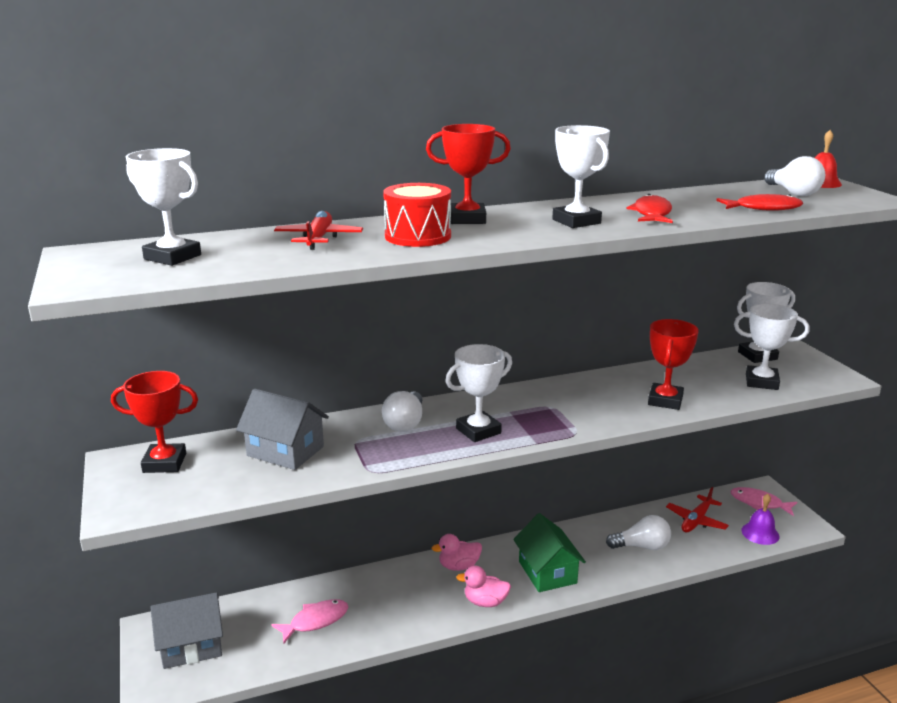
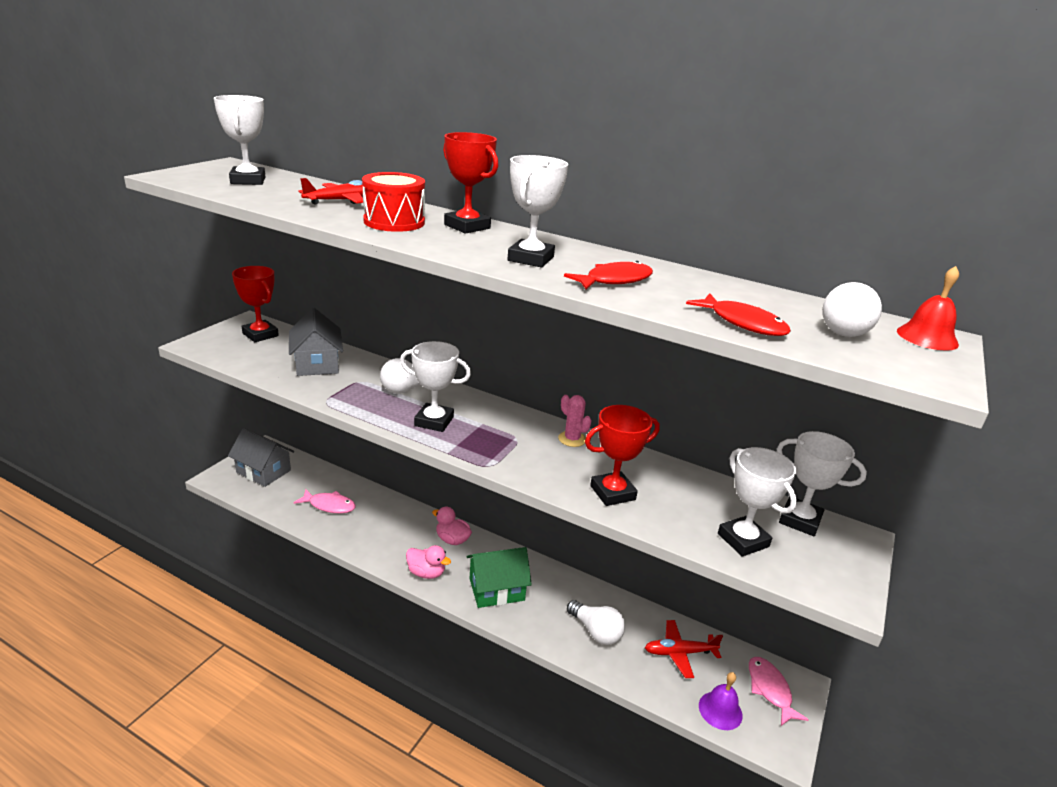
camera: 45 degrees right, 5 degrees up
pink duck [456,566,511,607] -> pink duck turned 150 degrees clockwise [406,545,451,579]
green house [513,513,586,592] -> green house turned 45 degrees clockwise [466,547,532,608]
none -> pink cactus [558,395,592,447]

